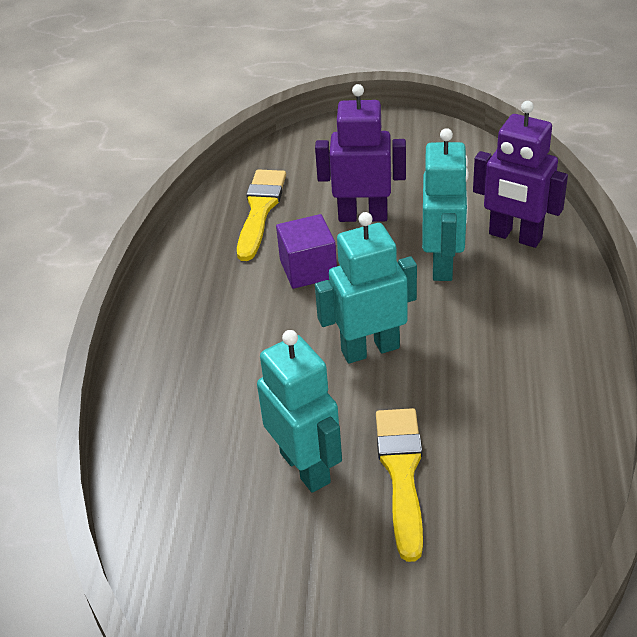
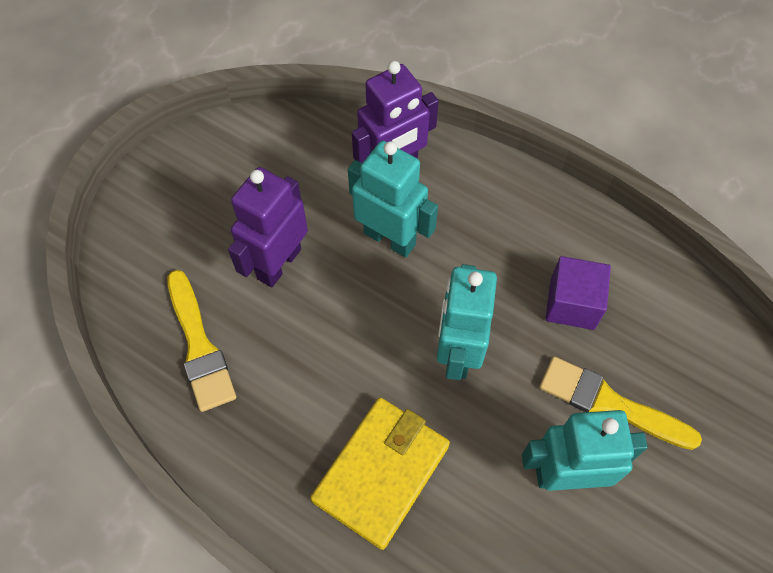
camera: 65 degrees left, 20 degrees up
yellow brush [237,170,286,261] -> yellow brush turned 150 degrees counterclockwise [167,270,236,412]
purple cube [276,214,337,289] -> purple cube moved to [545,256,611,330]
none -> yellow wallet [310,398,450,550]

